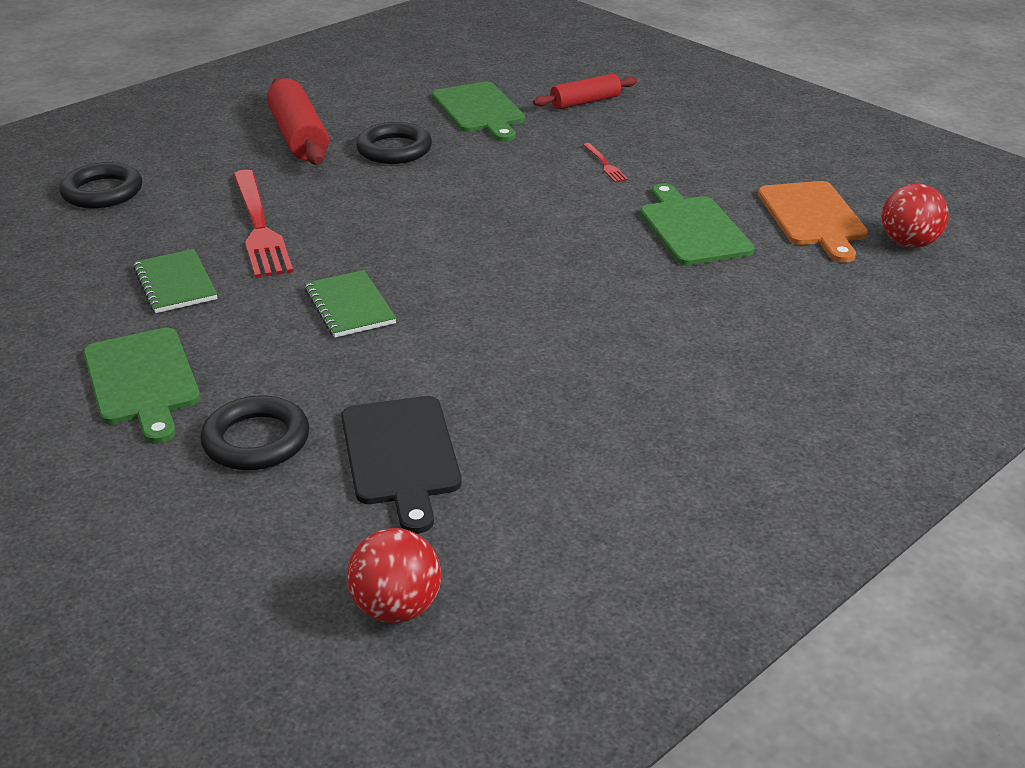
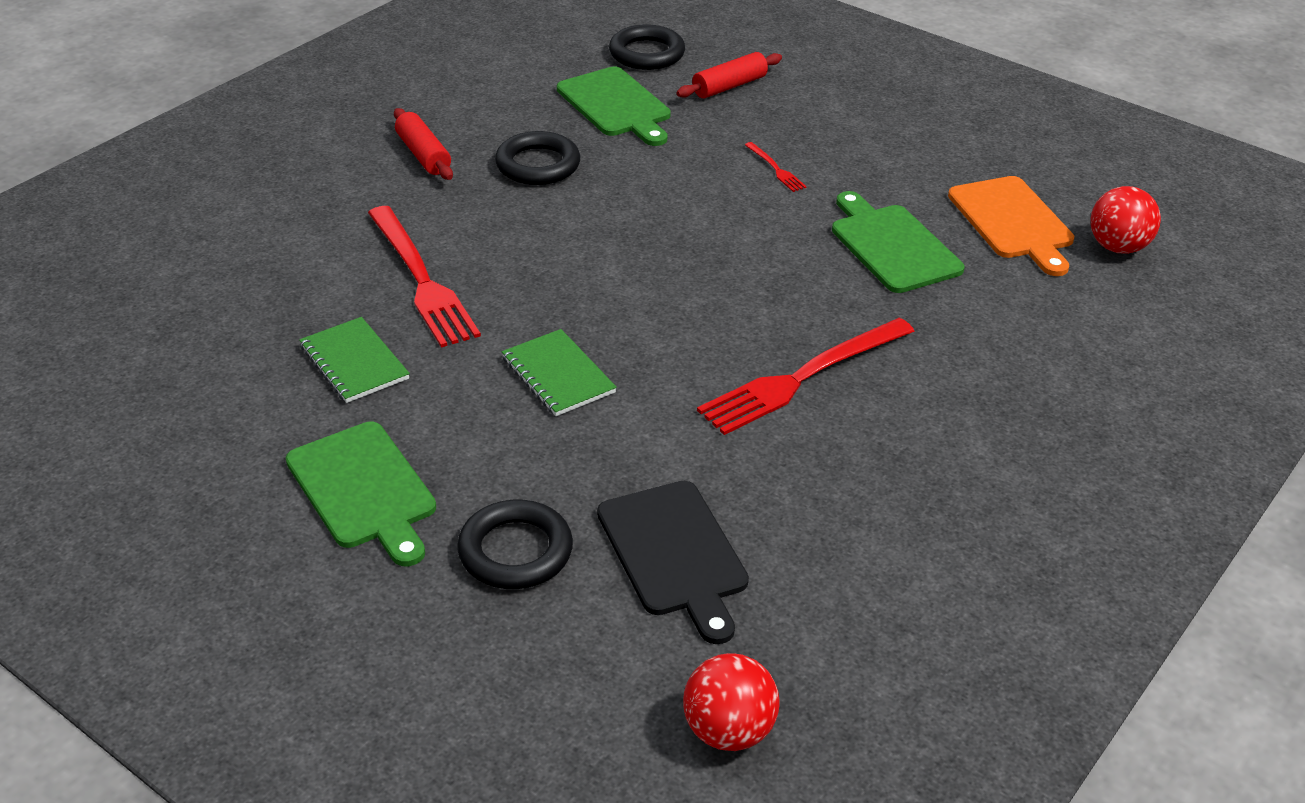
camera: 10 degrees left, 5 degrees up
black ring [60,162,142,208] -> black ring moved to [609,24,685,70]
red rolling pin [267,77,329,165] -> red rolling pin [394,108,453,180], size x0.62
none -> red fork [697,318,915,435]

